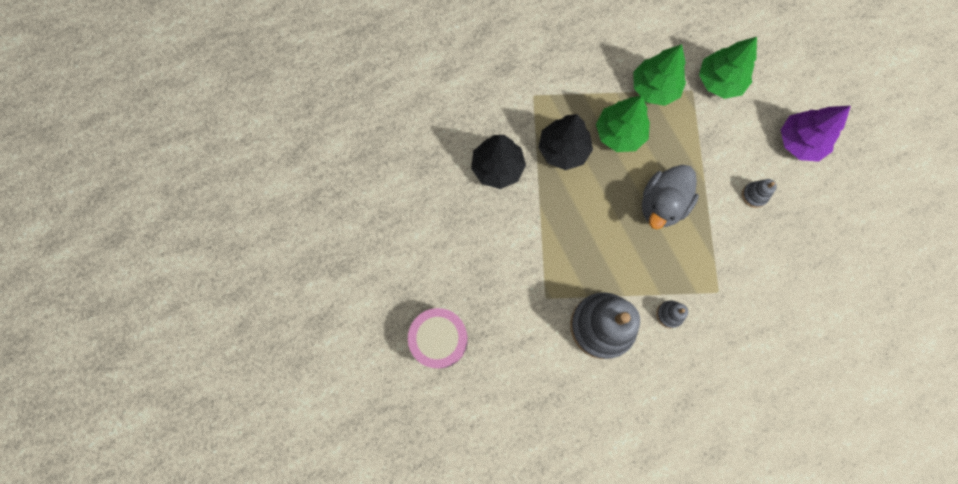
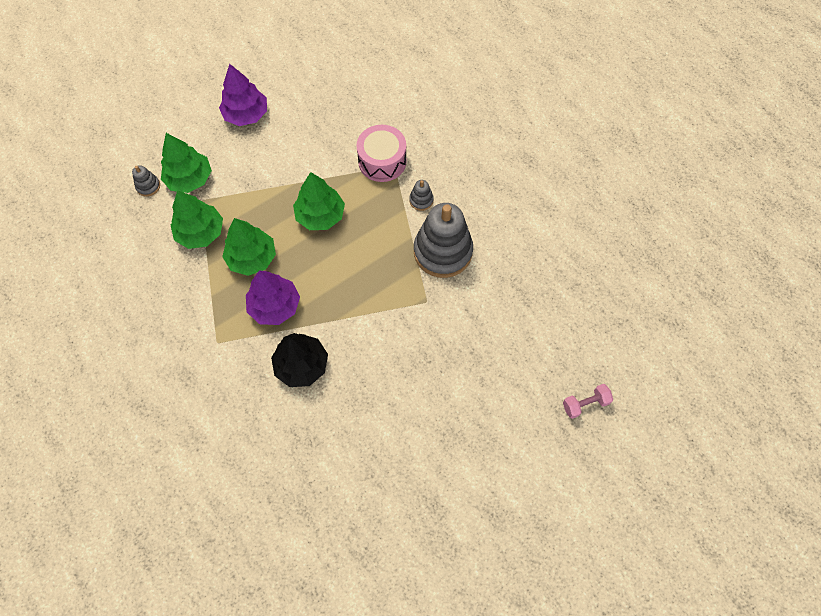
camera: 100 degrees left, 10 degrees down
pink drum [408,308,468,369] -> pink drum moved to [356,125,407,182]
black tree [538,114,593,170] -> purple tree [246,270,300,325]
grey duck [642,165,699,229] -> green tree [293,172,345,230]
grey stacking toy [742,179,777,208] -> grey stacking toy moved to [132,165,160,197]
none -> pink dumbbell [563,384,613,419]

